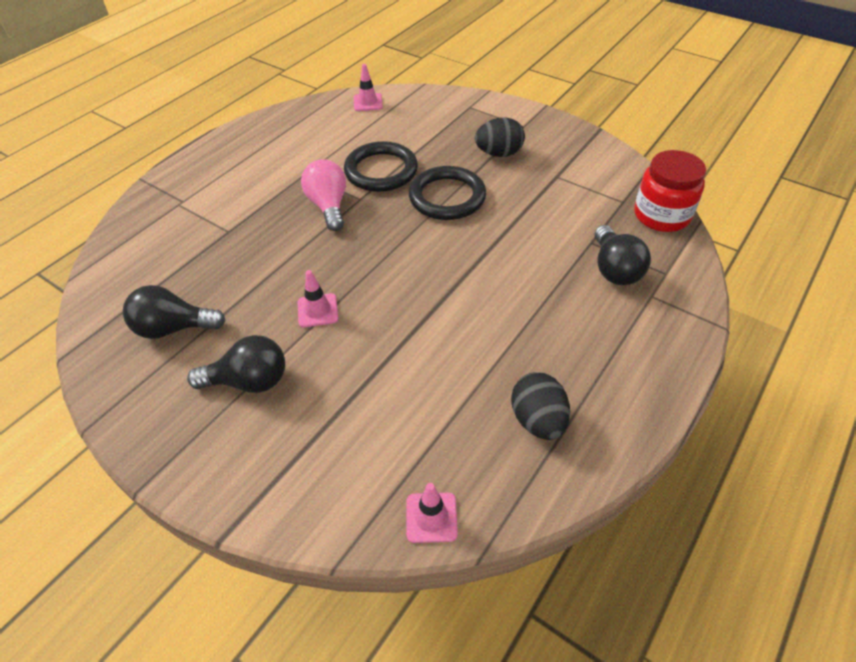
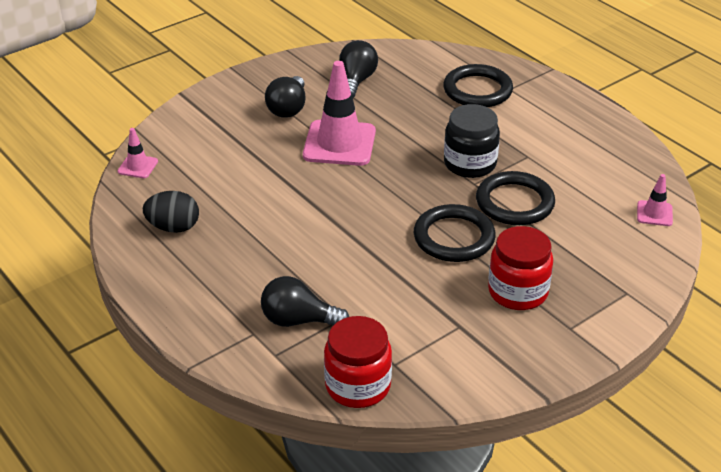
camera: 105 degrees right, 10 degrees down
pink traffic cone [298,270,338,327] -> pink traffic cone [303,61,376,166], size x2.10
pink light bulb [301,159,346,231] -> black jar [444,104,500,178]
black egg [475,117,525,157] -> red jar [488,226,553,310]
none -> black ring [443,64,513,107]

